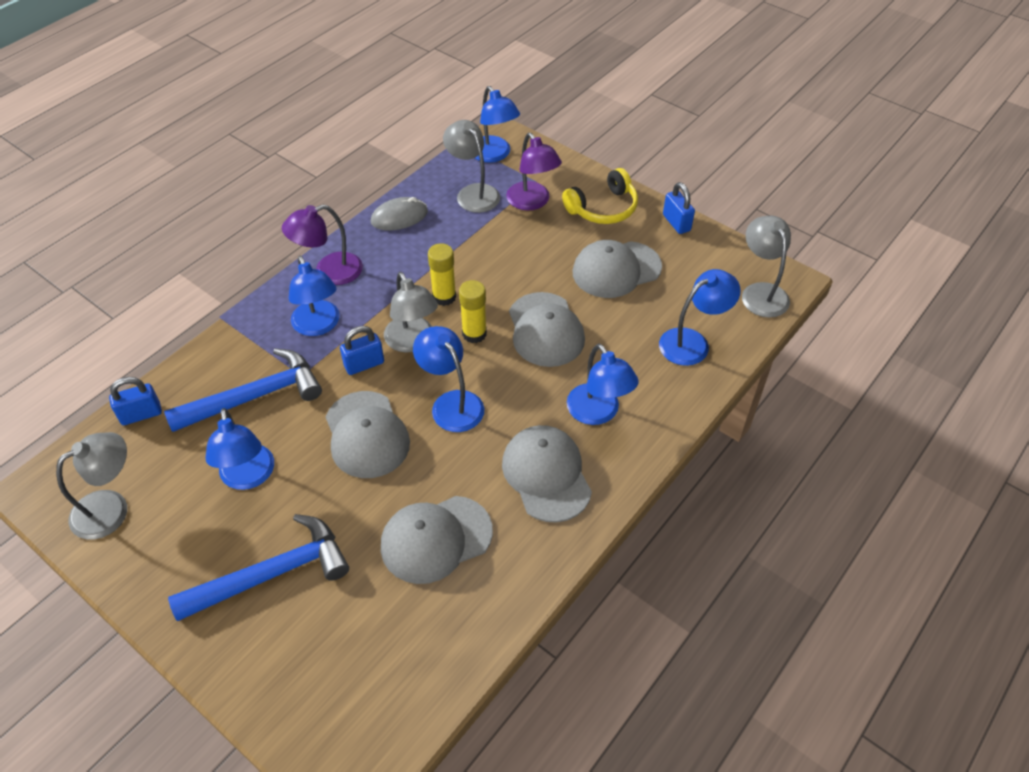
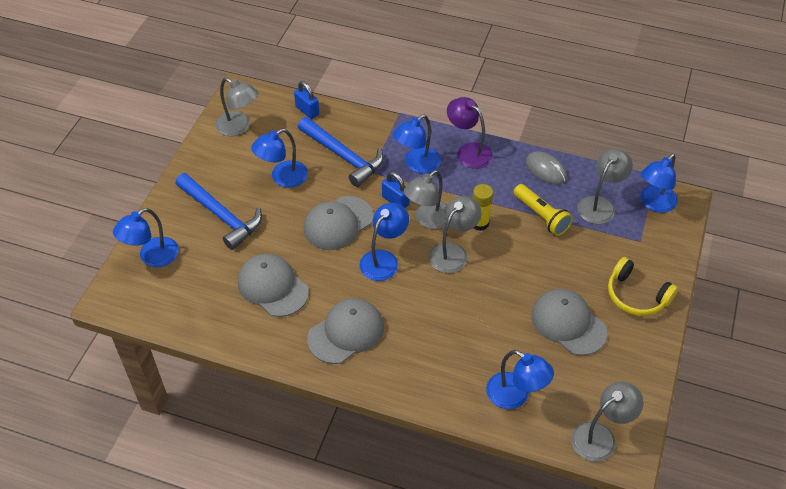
camera: 70 degrees right, 0 degrees up
yellow glue stick [459,280,487,343] -> grey lamp [429,196,482,273]
purple lamp [506,133,562,210] -> none
grey cap [509,292,585,367] -> none
blue lamp [567,344,639,425] -> blue lamp moved to [113,208,179,267]
blue padlock [663,182,695,234] -> none
none -> yellow flashlight [513,184,573,236]

